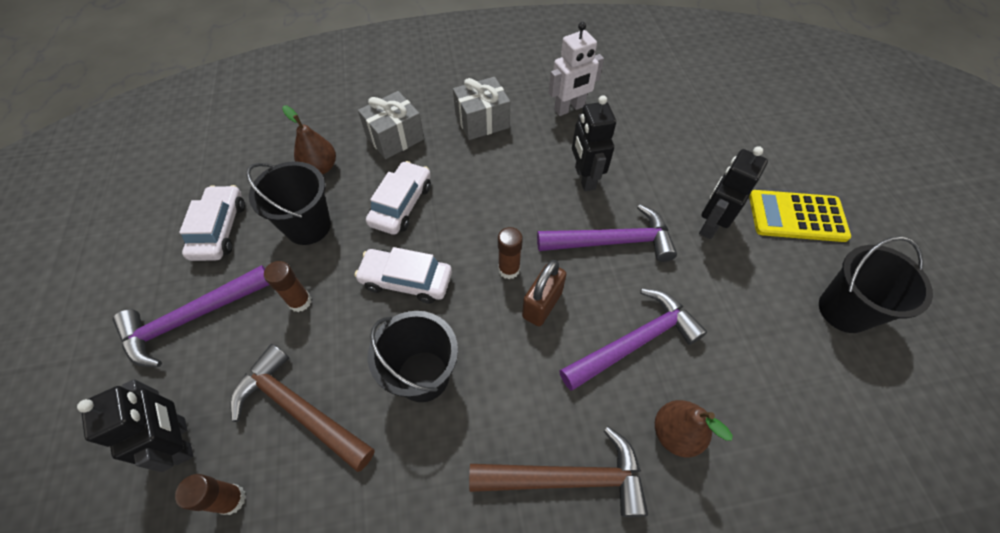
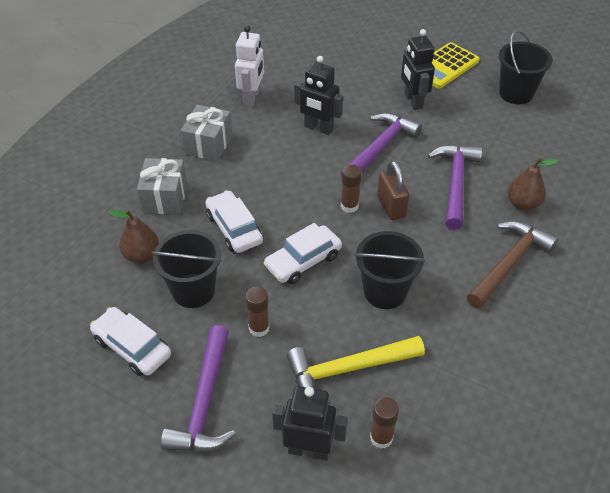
camera: 50 degrees left, 10 degrees down
brown hammer [230,344,374,472] -> yellow hammer [286,336,425,404]

